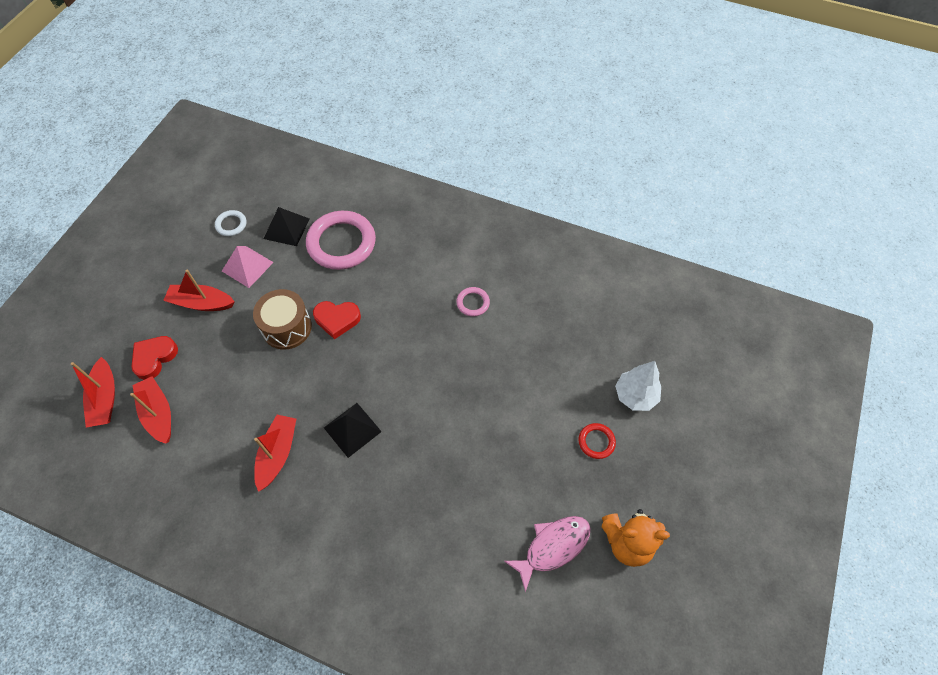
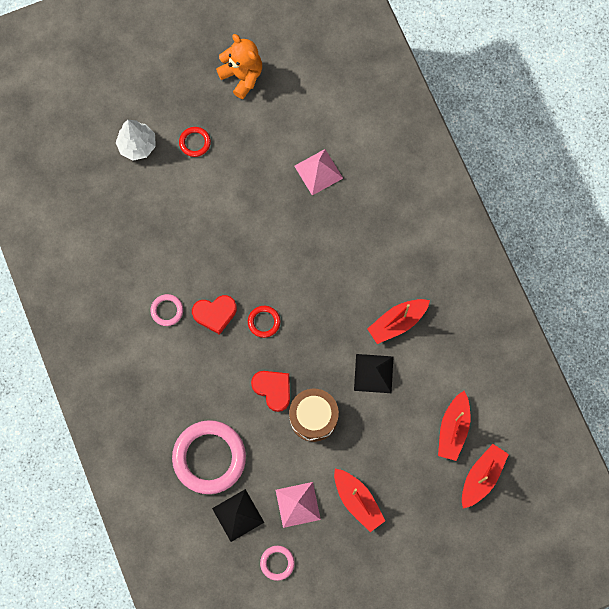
camera: 135 degrees left, 15 degrees up
red heart [131,336,178,380] -> red heart moved to [192,295,237,335]
white ring [215,210,247,236] -> pink ring [260,546,295,581]
black pyramid [324,403,382,458] -> black pyramid moved to [354,354,394,393]
pink fish [504,516,590,592] -> none
none -> red ring [248,306,280,338]
none -> pink pyramid [294,149,343,195]

